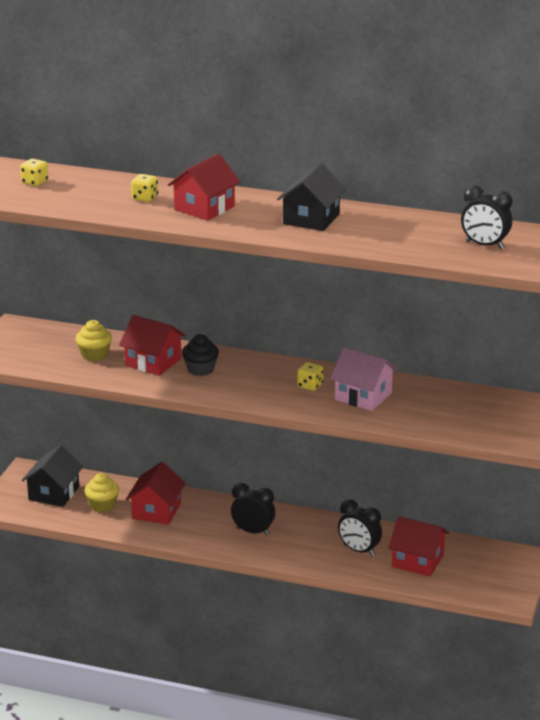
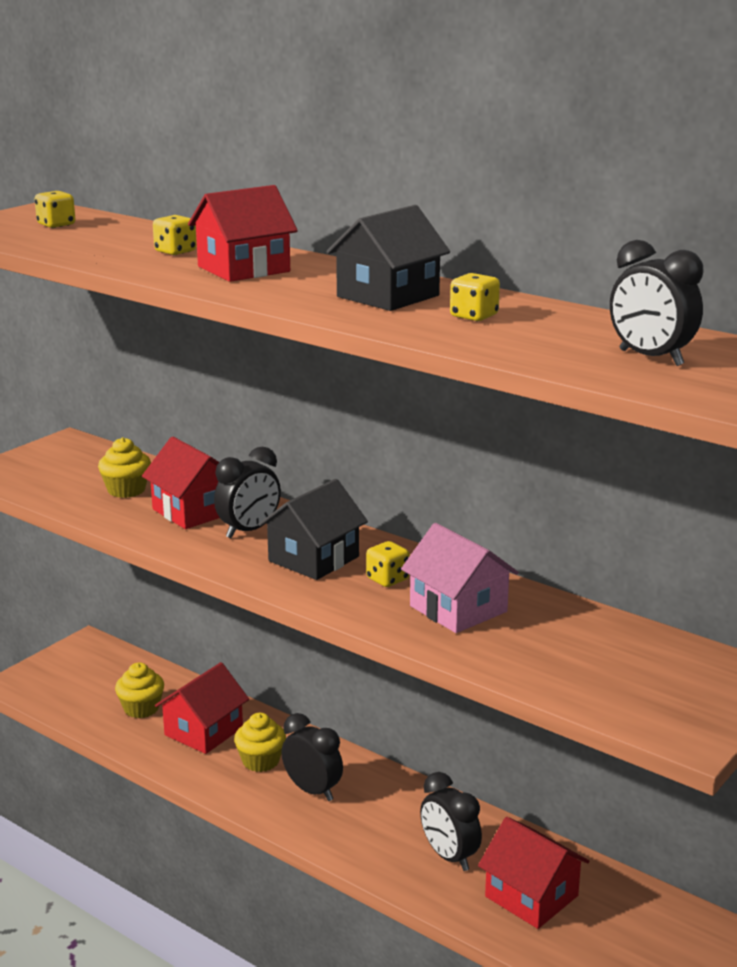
camera: 20 degrees right, 5 degrees down
black house [22,445,83,507] -> black house moved to [258,479,368,580]
black cupcake [182,334,219,376] -> black clock [214,447,281,538]
none -> yellow cupcake [234,713,286,772]
none -> yellow dice [450,273,500,322]

